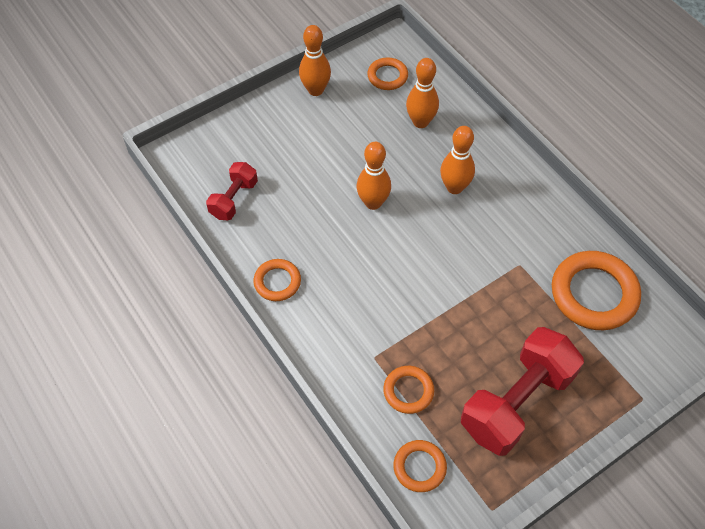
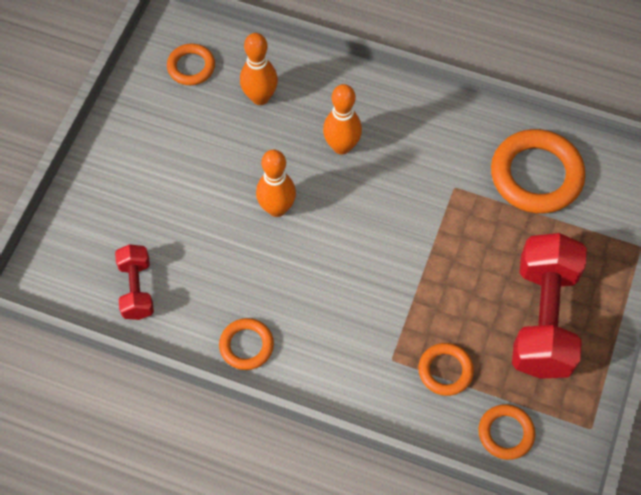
camera: 35 degrees left, 5 degrees up
orange bowling pin [299,25,331,96] -> none

